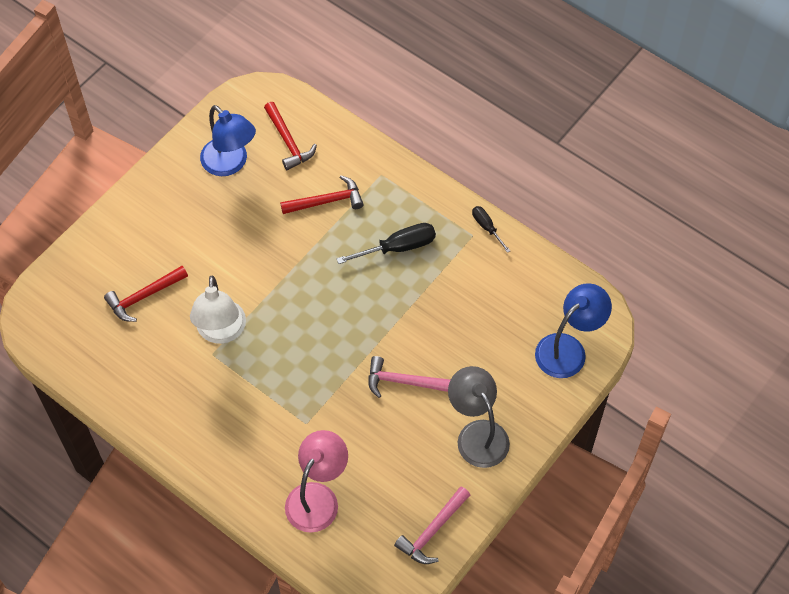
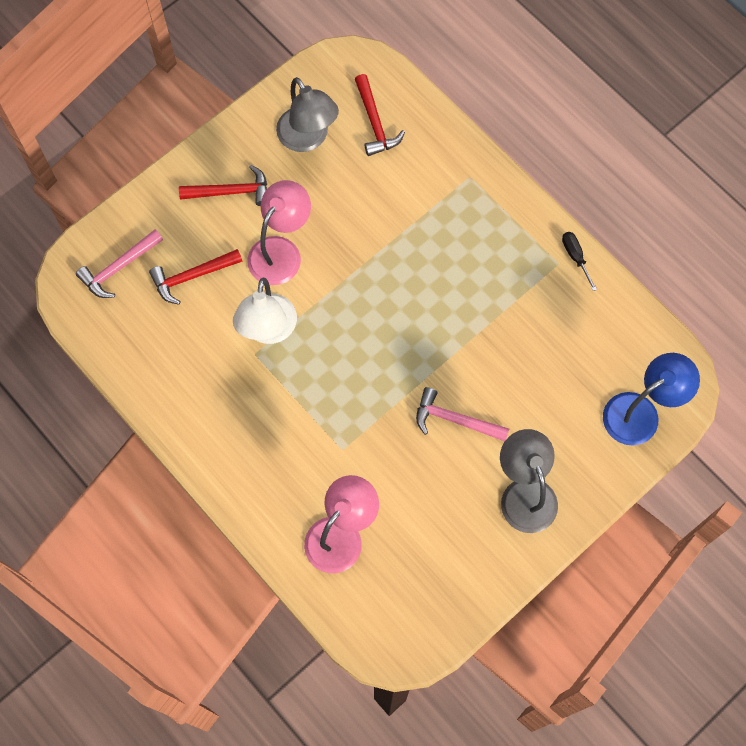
camera: 10 degrees right, 10 degrees up
blue lamp [200,105,256,176] -> grey lamp [276,77,339,152]
red hammer [280,175,364,214] -> red hammer moved to [179,165,267,206]
black screwdriver [337,223,436,264] -> none
pink hammer [394,487,470,564] -> pink hammer moved to [76,230,163,298]
none -> pink lamp [247,180,311,285]

